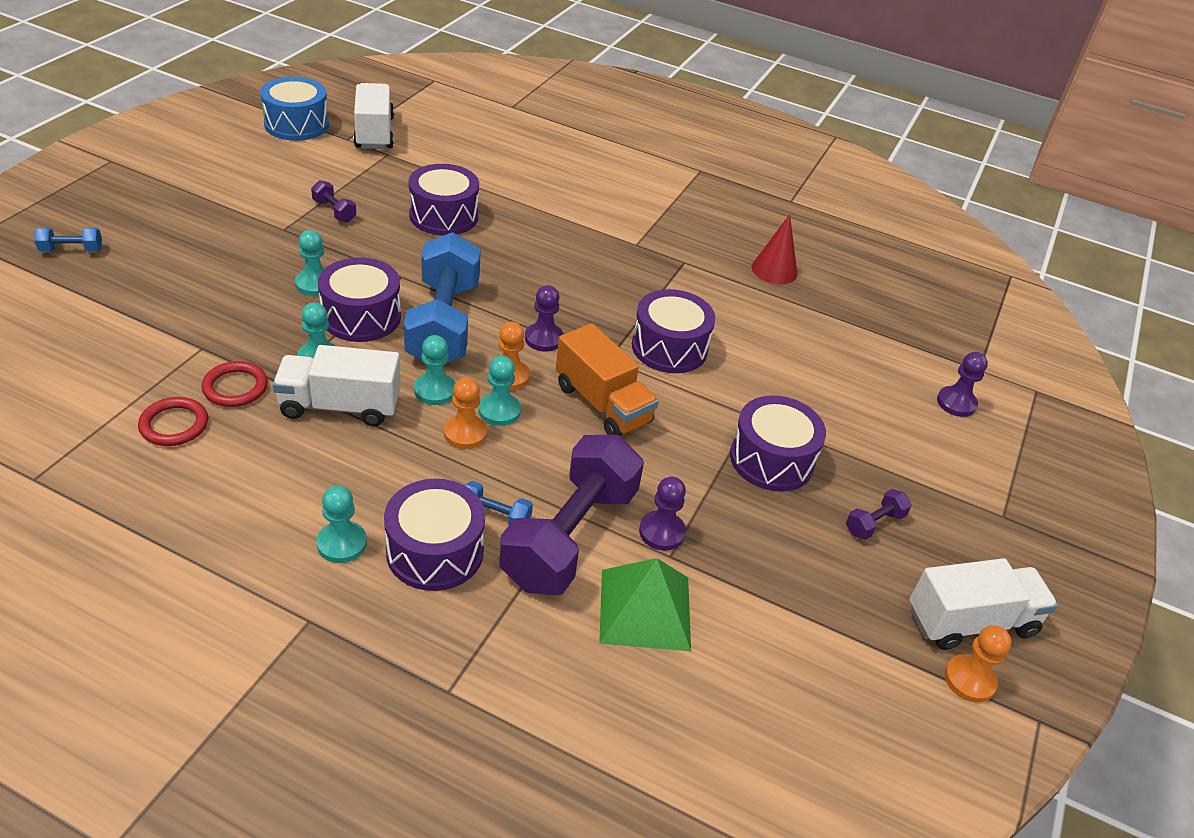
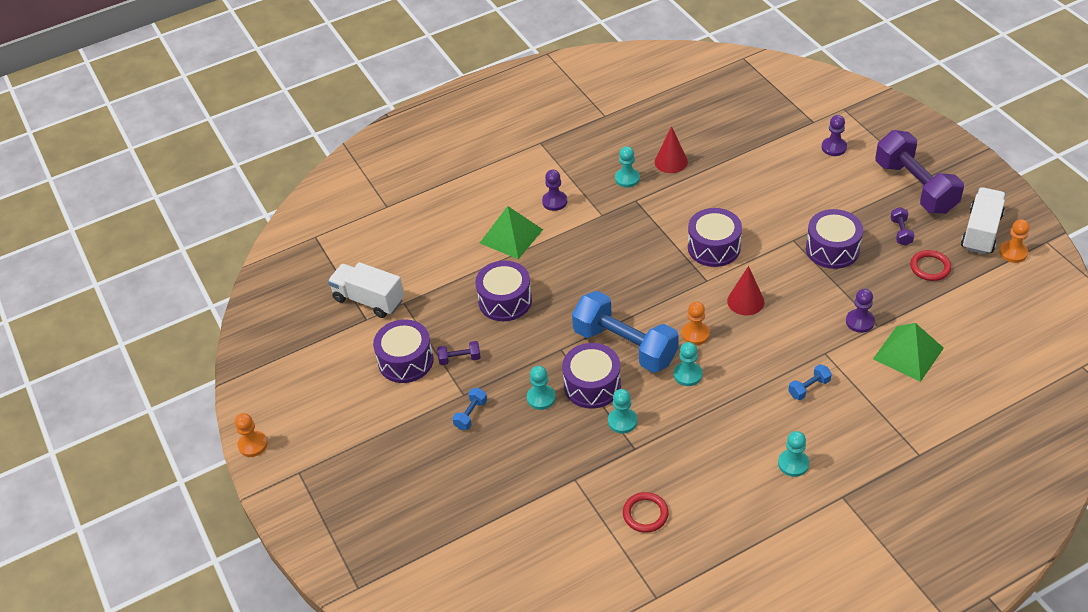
camera: 45 degrees left, 5 degrees up
blue dumbbell [34,228,102,252] -> blue dumbbell moved to [452,388,487,430]
red ring [202,361,268,407] -> red ring moved to [910,250,951,281]
blue drum [260,77,329,141] -> none
white truck [273,345,401,426] -> none
purple drum [384,479,485,591] -> purple drum moved to [373,319,434,383]
orange pawn [444,377,487,449] -> orange pawn moved to [235,413,267,457]
turquoise pawn [479,356,521,426] -> turquoise pawn moved to [615,146,640,188]
purple dumbbell [499,435,644,595] -> purple dumbbell moved to [875,130,964,214]
purple pawn [525,285,563,352] -> purple pawn moved to [542,169,567,211]
orange truck [556,323,659,436] -> red cone [727,266,764,315]
none -> green pyramid [480,206,543,259]

